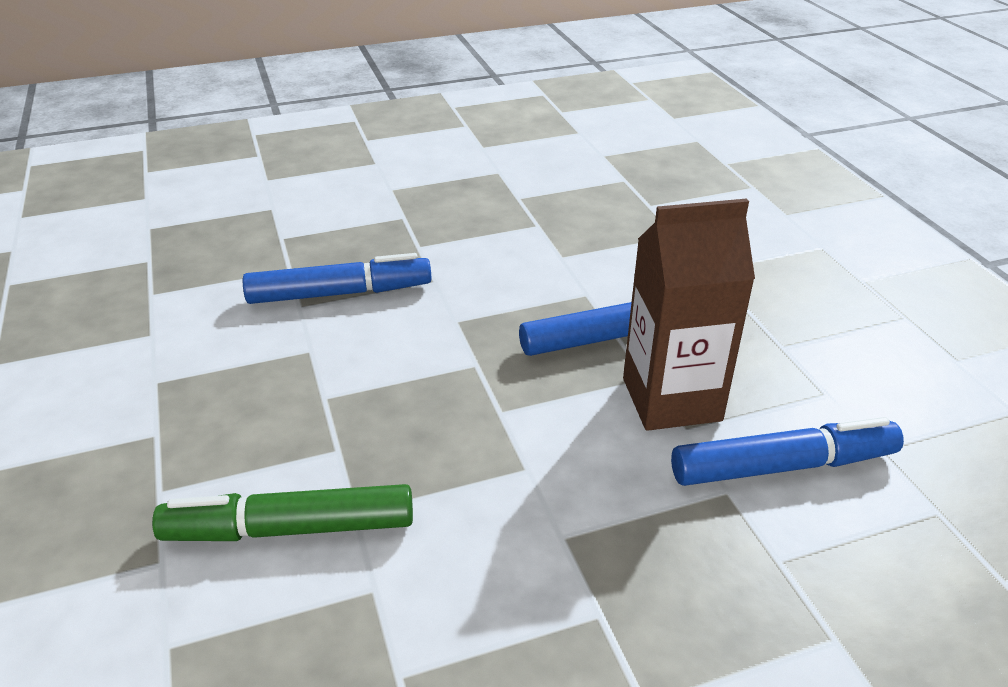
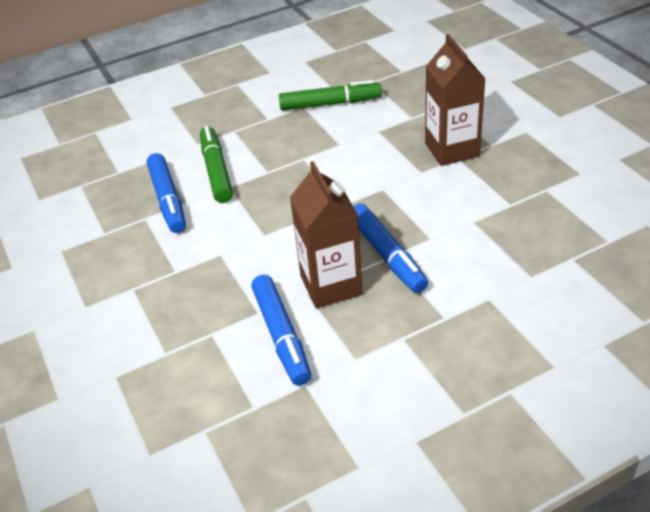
camera: 85 degrees right, 5 degrees up
blue marker [243,253,431,304] -> blue marker moved to [147,153,186,233]
none -> green marker [279,80,382,110]
none -> brown carton [425,34,486,166]

